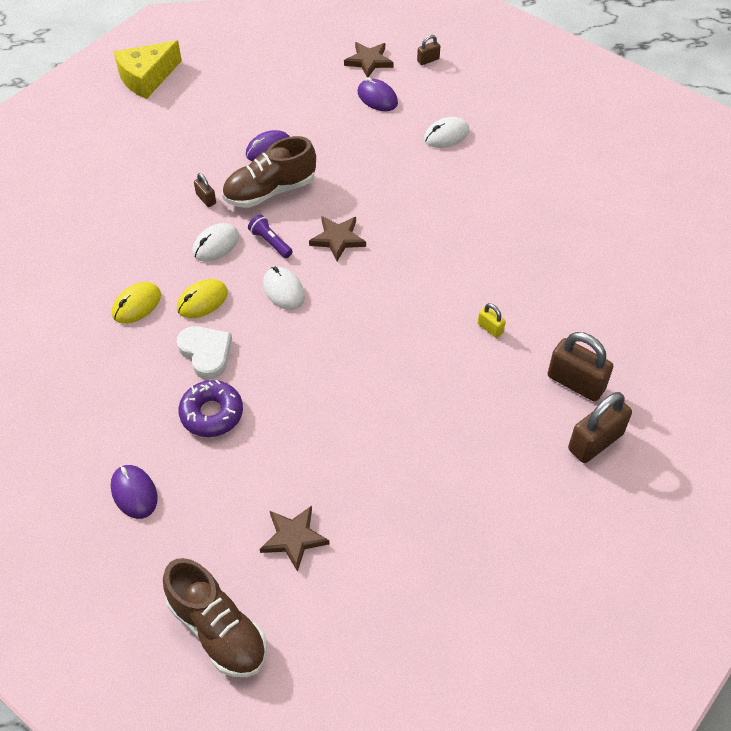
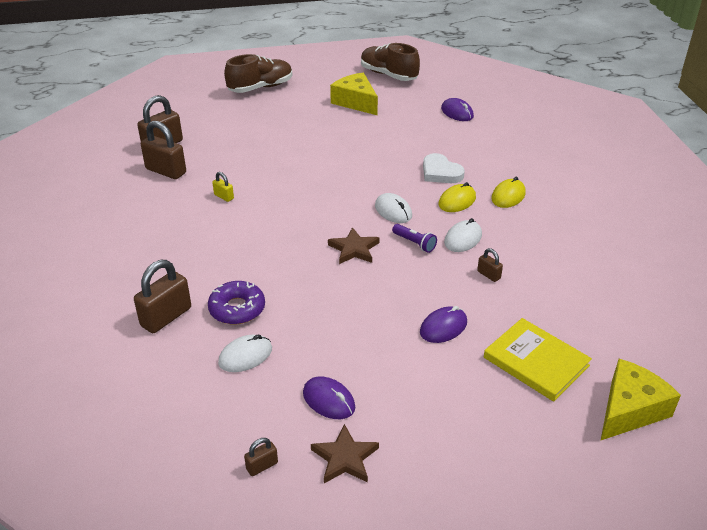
camera: 175 degrees right, 15 degrees down
purple donut [178,380,243,437] -> purple donut moved to [208,281,265,325]
brown shoe [222,136,316,208] -> brown shoe moved to [224,54,292,93]
brown star [260,506,329,572] -> yellow cheese [330,73,378,115]
none -> brown padlock [134,260,191,333]
none -> yellow book [484,318,592,402]

